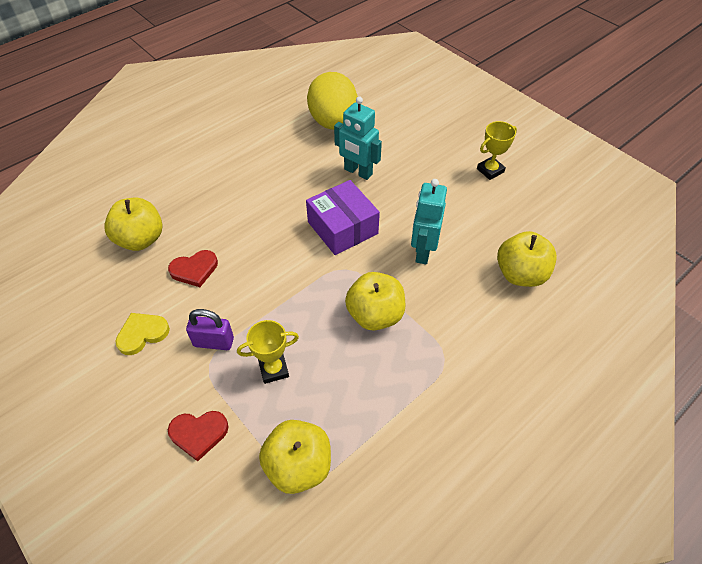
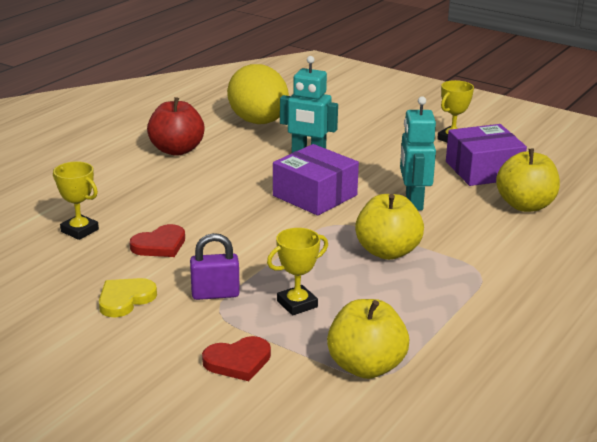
camera: 15 degrees left, 25 degrees down
yellow apple [104,197,163,251] -> yellow trophy [53,161,99,240]
none -> red apple [147,97,205,156]
none -> purple box [446,124,527,186]

